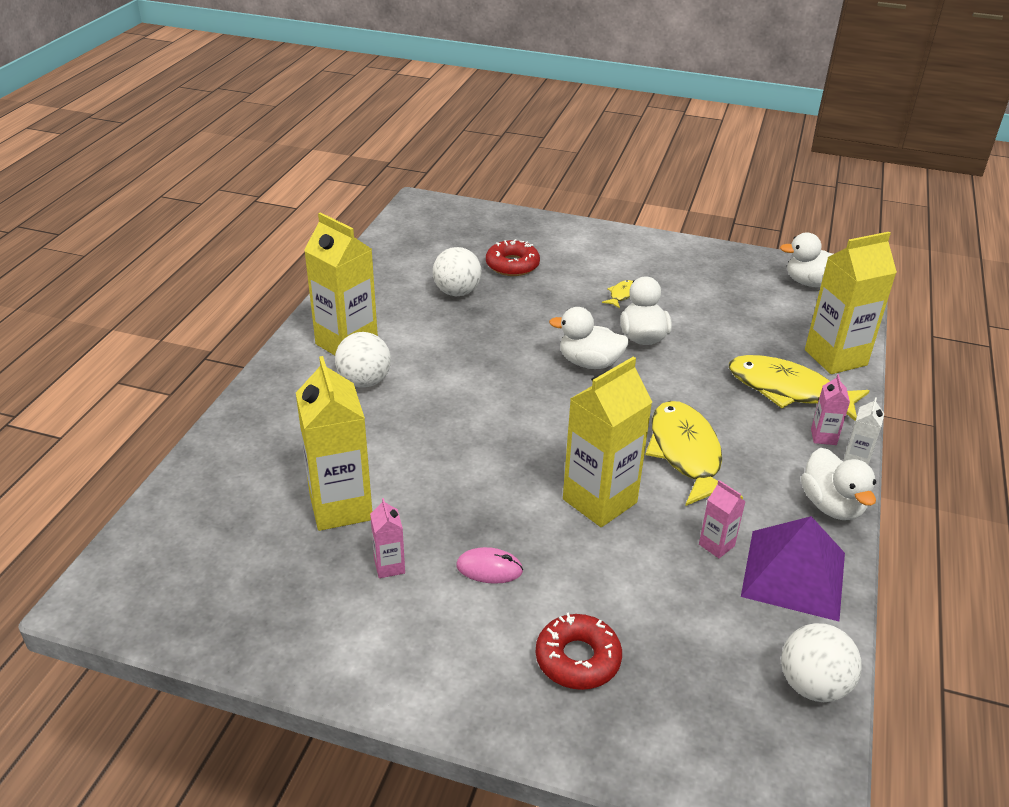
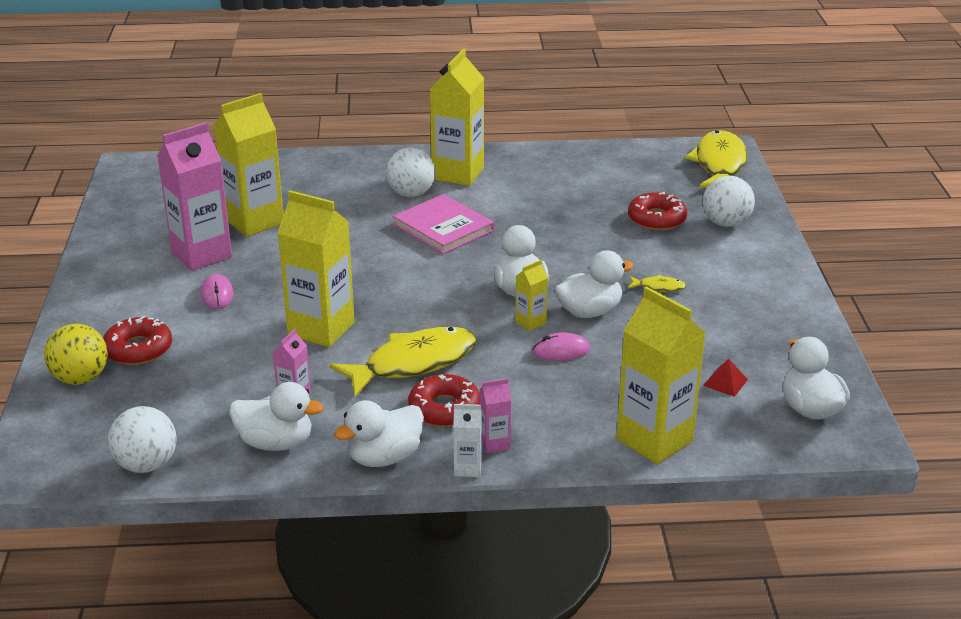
camera: 70 degrees right, 5 degrees down
pink carton [370,498,405,578] -> pink carton [157,123,232,271], size x2.17
white ball [433,247,482,296] -> white ball moved to [703,176,755,227]
yellow fish [729,355,870,421] -> yellow fish moved to [685,130,747,188]
purple pyramid [741,516,845,621] -> white duck [229,382,324,451]
none -> yellow ball [44,324,108,385]
none -> pink book [393,194,494,254]
none -> red donut [408,374,480,427]
none -> yellow carton [515,260,548,331]
none -> pink mouse [532,332,590,361]
none -> red pyramid [703,359,748,397]

